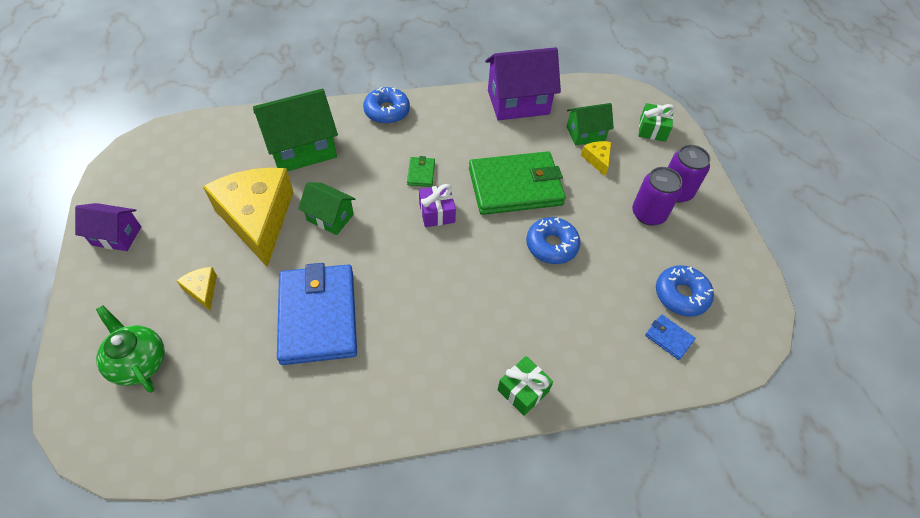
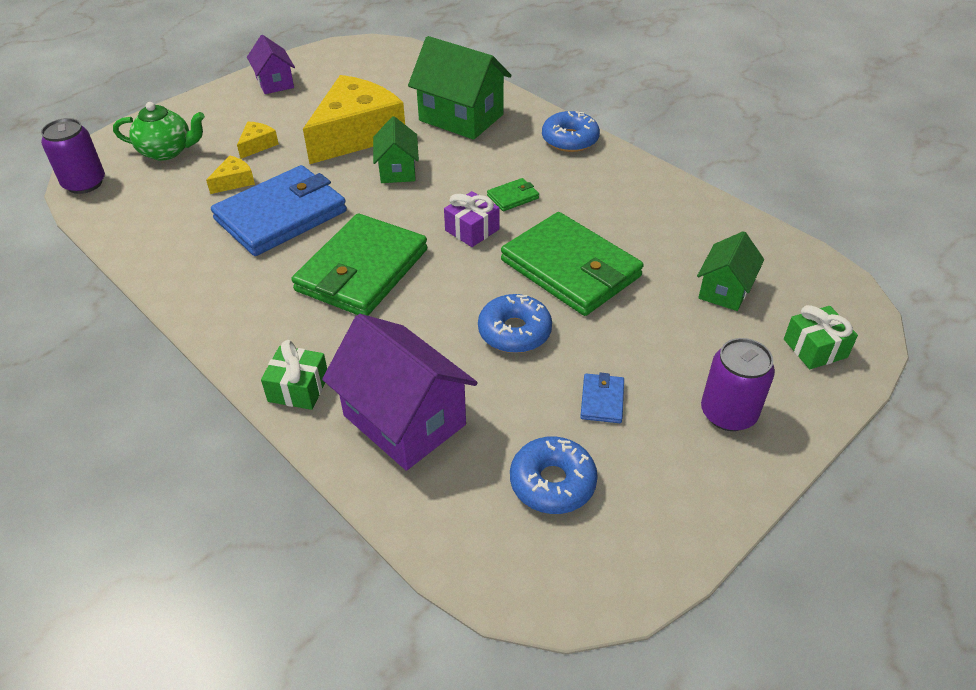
camera: 60 degrees right, 10 degrees down
green teapot [96,305,165,393] -> green teapot turned 75 degrees clockwise [113,102,205,161]
purple house [485,47,561,120] -> purple house moved to [322,314,478,470]
green house [567,103,614,145] -> green house turned 75 degrees clockwise [697,231,764,311]
yellow cheese [581,141,611,176] -> yellow cheese moved to [206,156,255,194]
purple can [632,167,682,225] -> purple can moved to [41,118,105,194]
blue wallet [645,314,696,360] -> blue wallet moved to [580,373,624,423]
none -> green wallet [291,214,428,316]

